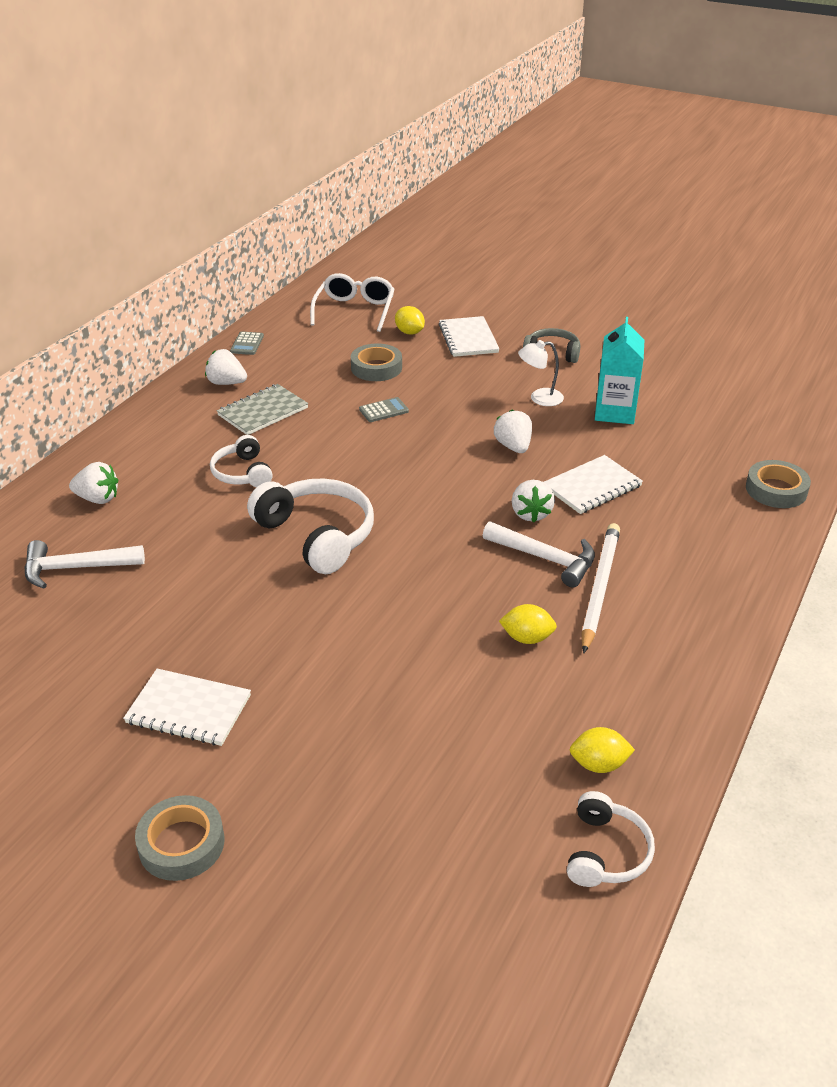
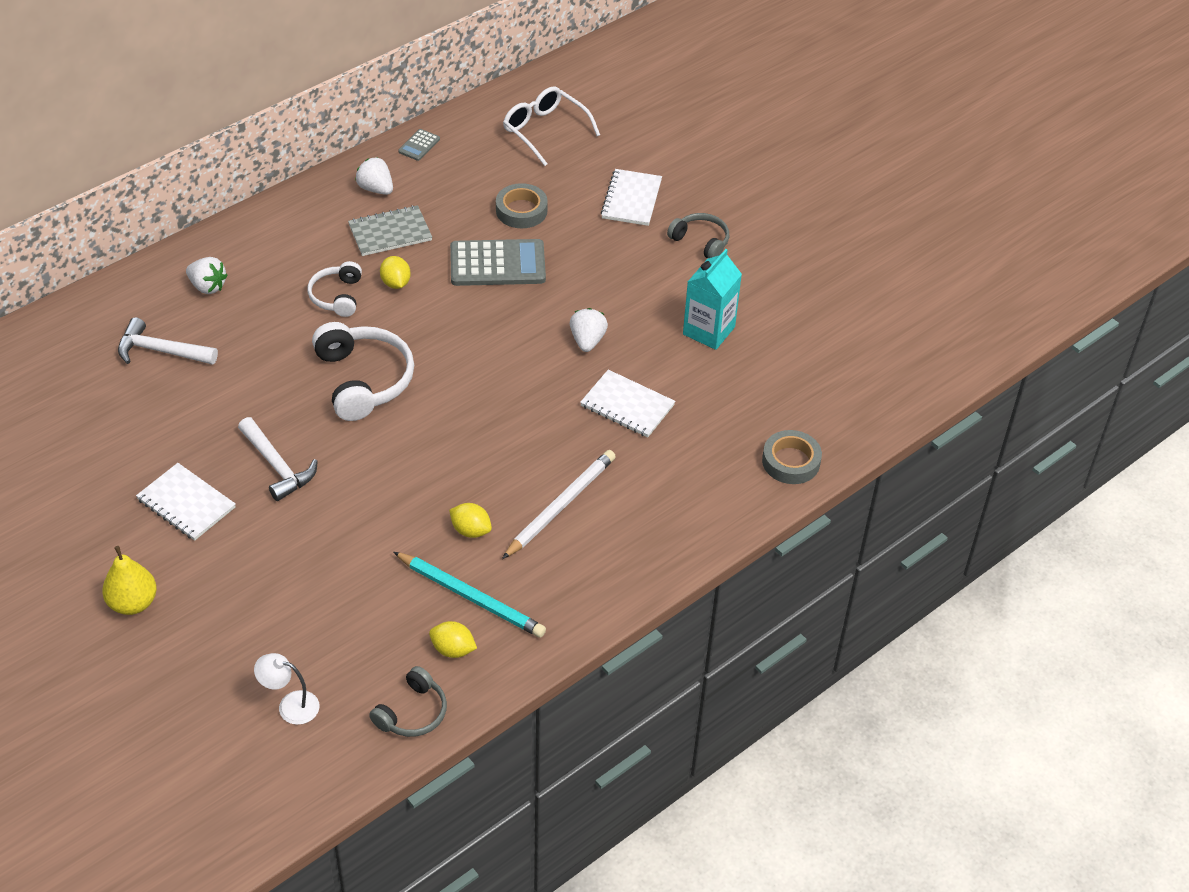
camera: 20 degrees right, 10 degrees up
grey tape [135,795,225,881] -> yellow pear [102,546,157,615]
white glasses [310,273,395,332] -> white glasses turned 75 degrees counterclockwise [503,87,600,166]
grey calculator [359,397,409,422] -> grey calculator [450,239,546,286], size x2.18
yellow lemon [395,306,425,335] -> yellow lemon moved to [380,256,411,289]
white hammer [483,521,595,587] -> white hammer moved to [238,417,318,501]
white strawberry [512,480,555,522] -> none
white lamp [518,340,564,406] -> white lamp moved to [254,653,320,725]
white notebook [544,455,643,514] -> white notebook turned 45 degrees clockwise [580,370,675,438]
white headphones [567,791,655,887] -> grey headphones [369,666,447,737]
none -> turquoise pencil [394,552,546,638]

